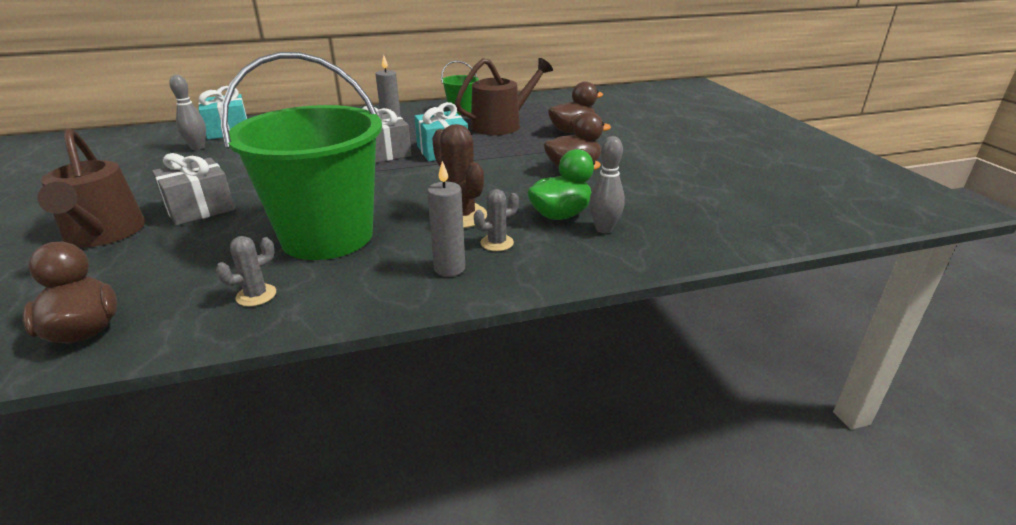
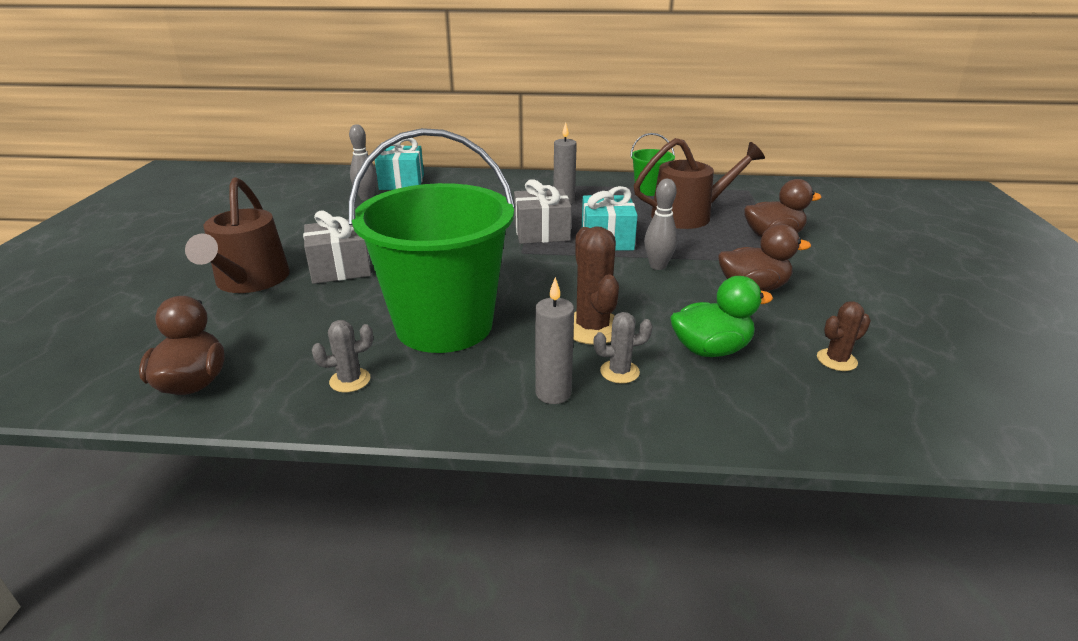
camera: 20 degrees right, 0 degrees up
grey bowling pin [589,136,625,233] -> grey bowling pin moved to [644,179,678,270]
none -> brown cactus [817,301,871,371]

